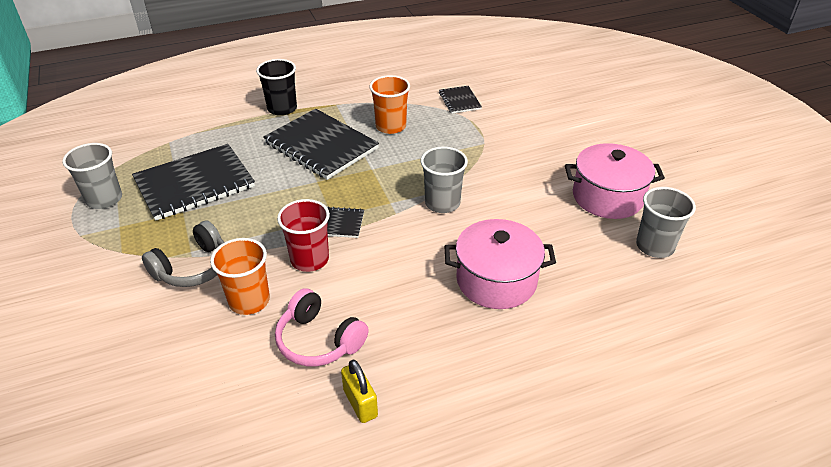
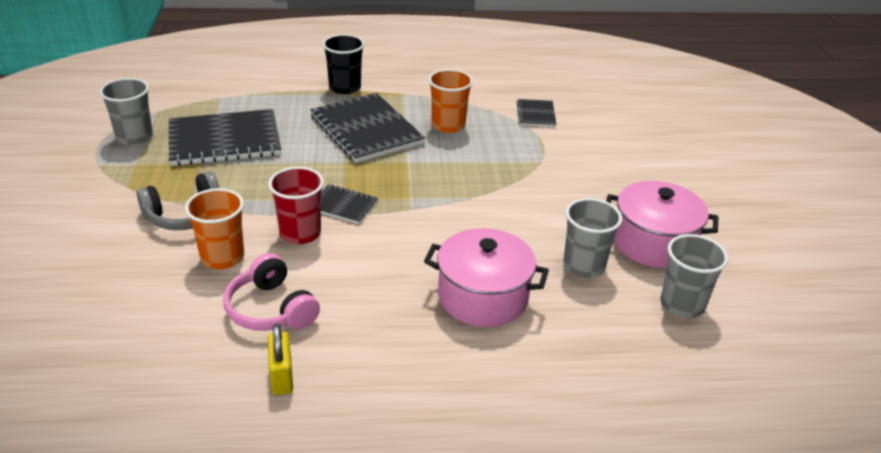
camera: 15 degrees right, 5 degrees down
grey cup [421,147,468,213] -> grey cup moved to [563,198,622,278]

